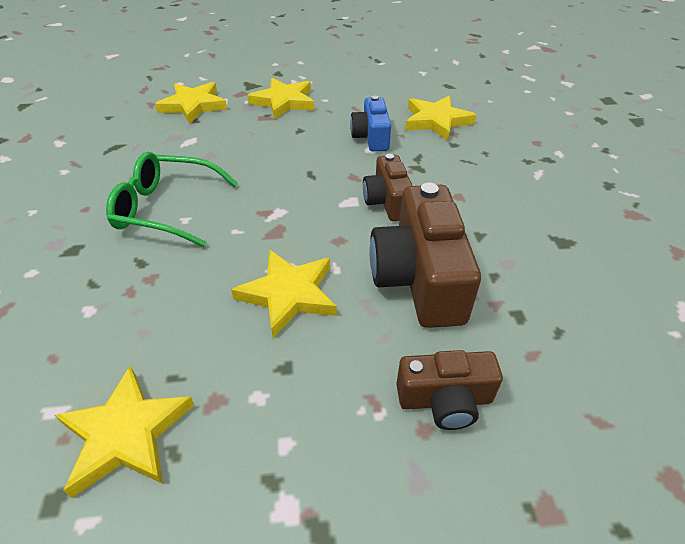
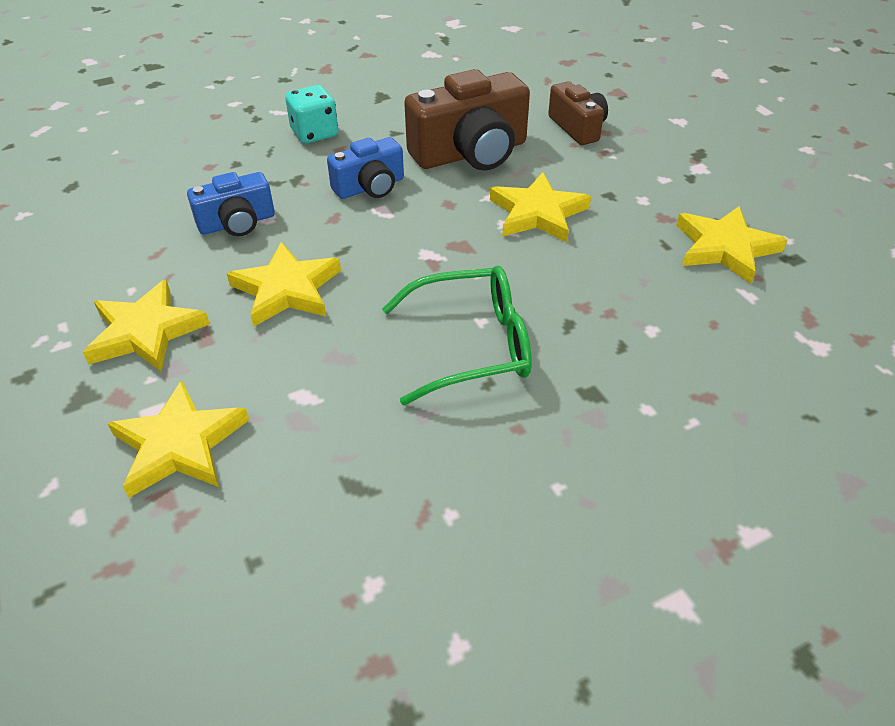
camera: 110 degrees left, 0 degrees up
green glasses [106,152,238,247] -> green glasses turned 90 degrees counterclockwise [382,266,532,405]
brown camera [363,154,413,221] -> blue camera [327,137,404,199]
yellow star [405,95,476,141] -> yellow star moved to [227,242,341,327]
none -> turquoise dice [285,85,338,143]

